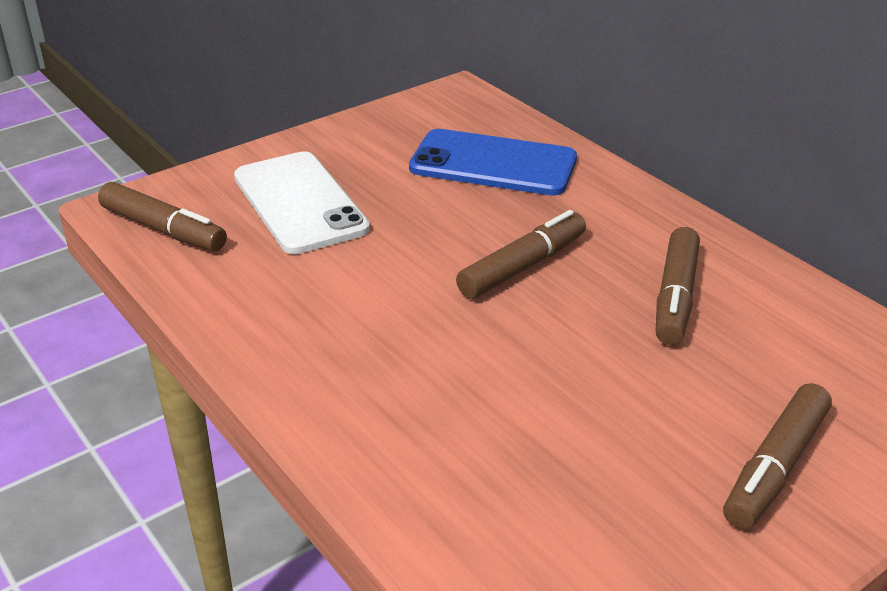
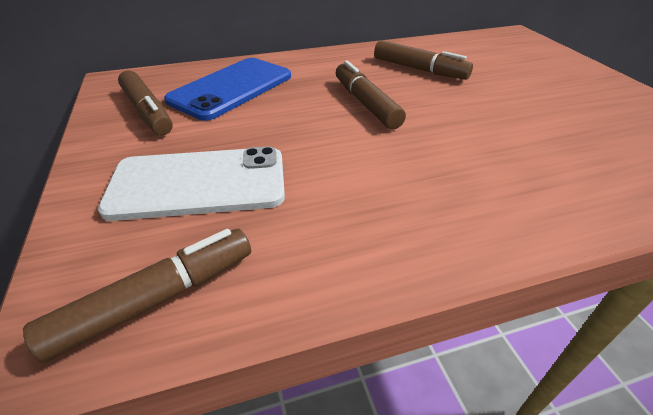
camera: 70 degrees left, 5 degrees up
brown marker [723,383,832,529] -> brown marker moved to [118,71,173,135]

